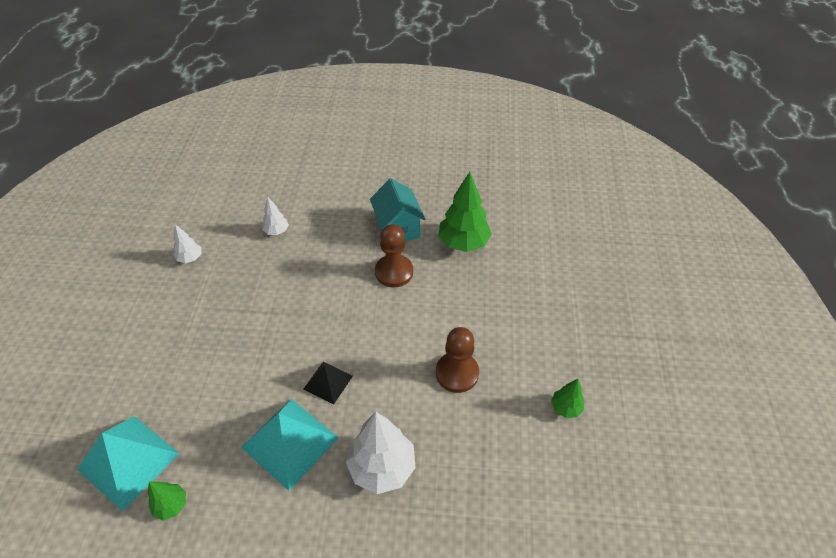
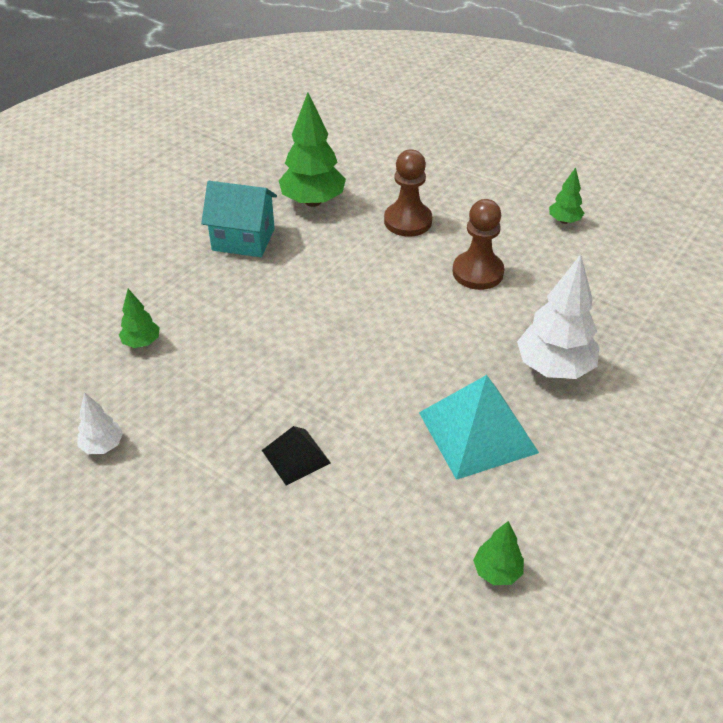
camera: 60 degrees left, 5 degrees down
turquoise pyramid [77,416,180,511] -> none
white tree [262,197,289,235] -> green tree [119,289,160,348]
black pyramid [304,362,353,405] -> black pyramid moved to [262,426,331,486]
brown pawn [375,224,413,288] -> brown pawn moved to [384,150,432,237]

